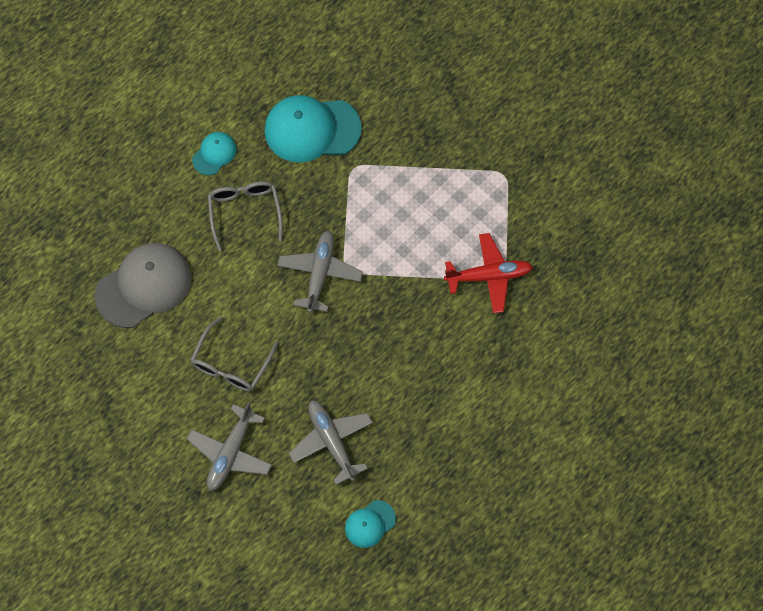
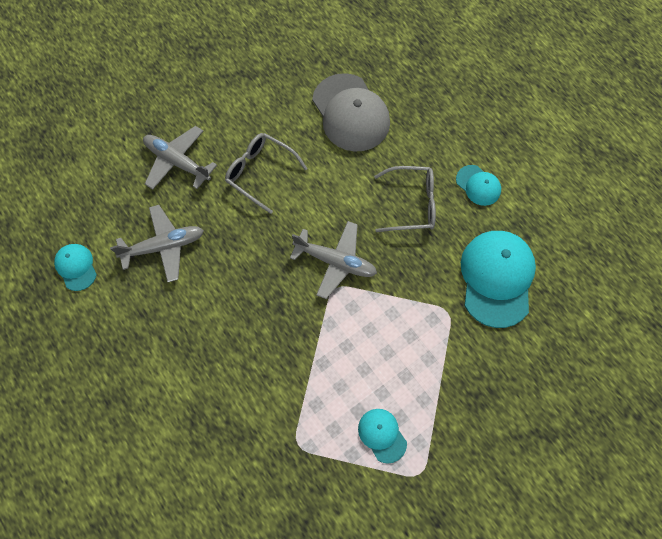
camera: 100 degrees right, 0 degrees up
red plane [444,233,533,313] -> none
none -> turquoise cap [358,409,407,464]

